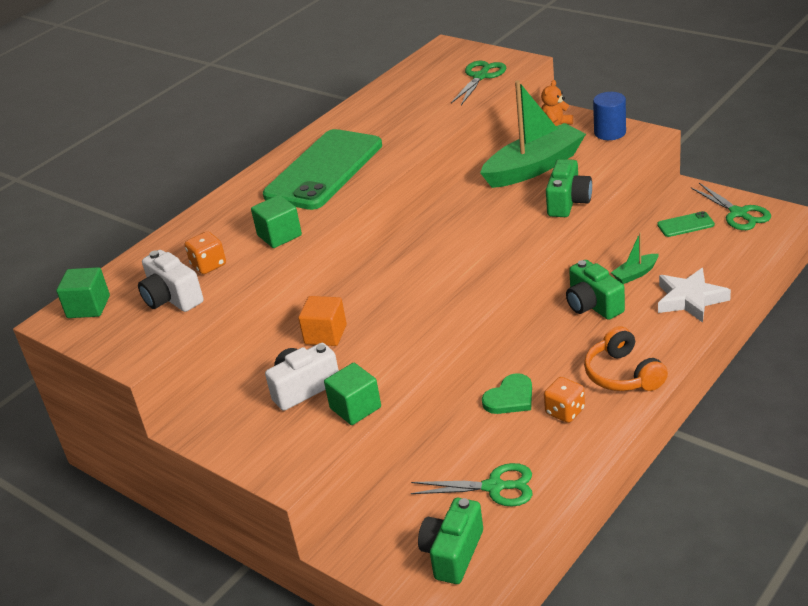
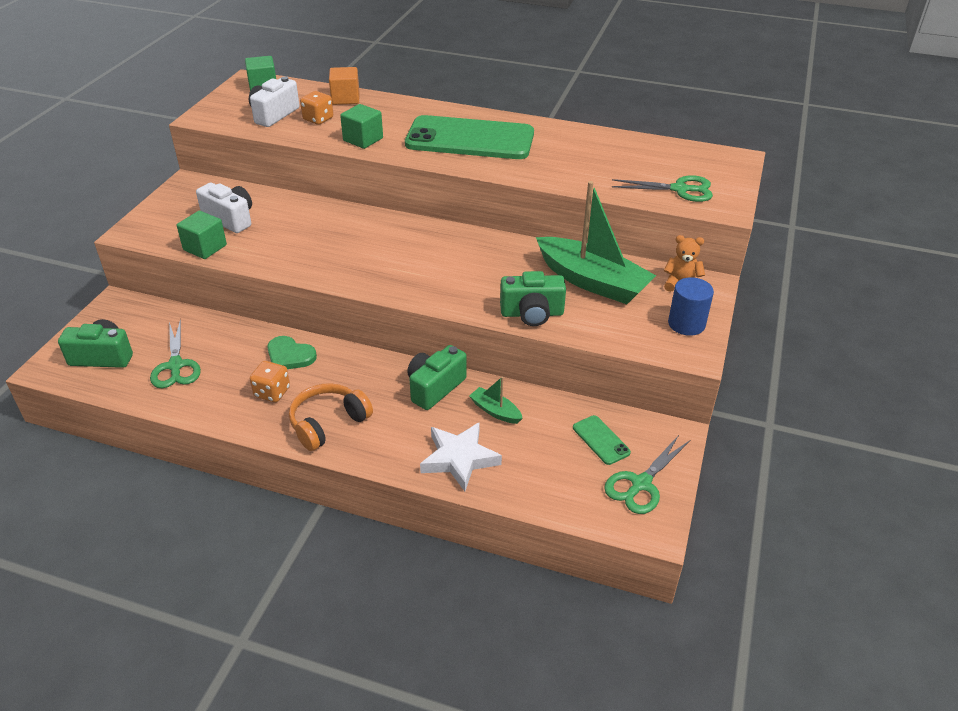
camera: 65 degrees right, 5 degrees up
orange cube [298,296,347,346] -> orange cube moved to [329,67,359,105]

